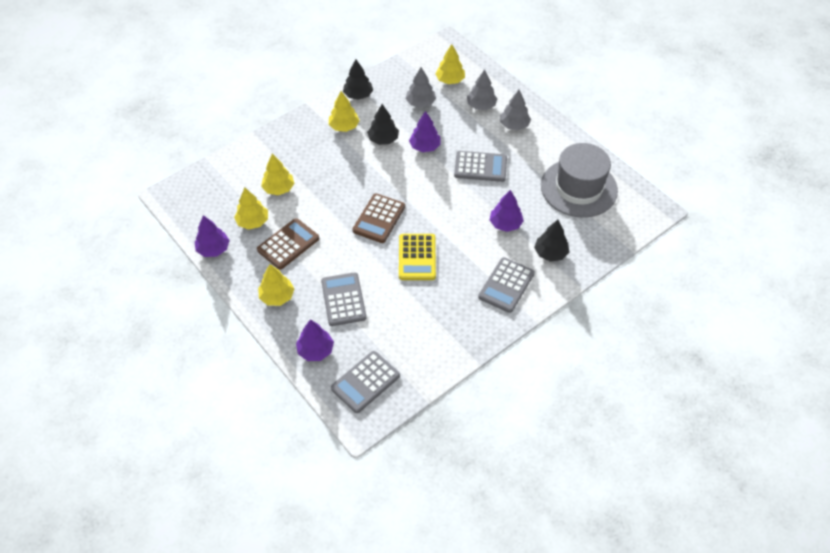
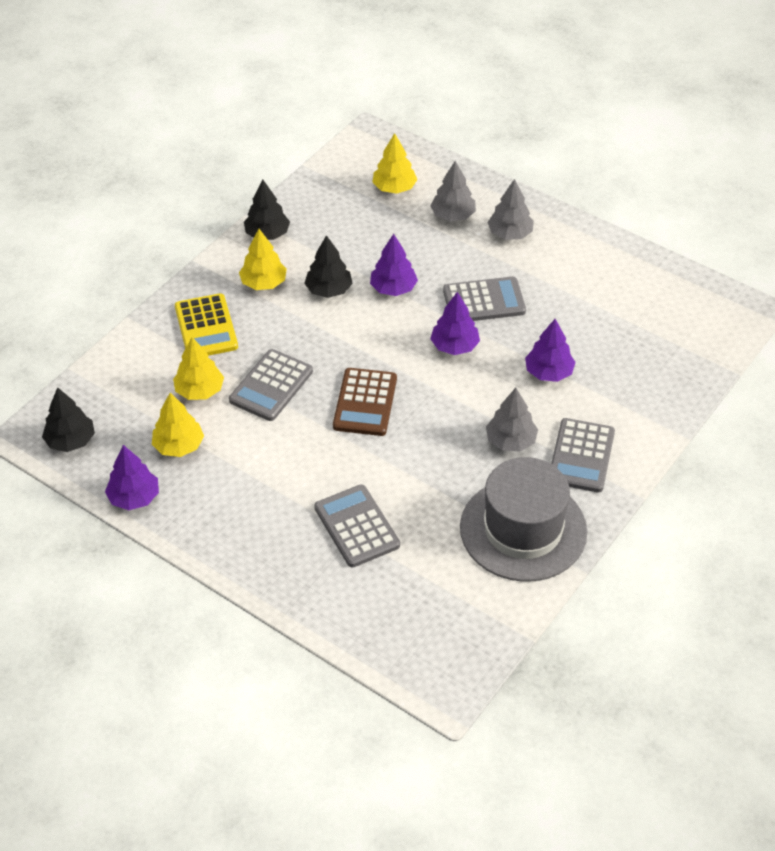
camera: 15 degrees left, 5 degrees down
brown calculator [257,218,319,270] -> none
yellow tree [258,264,294,306] -> none
purple tree [296,319,334,361] -> purple tree moved to [430,292,480,355]
grey calculator [331,351,400,413] -> grey calculator moved to [229,349,313,421]
yellow calculator [399,234,436,280] -> yellow calculator moved to [175,294,238,355]
grey tree [405,67,436,108] -> grey tree moved to [486,388,538,451]
black tree [534,220,569,262] -> black tree moved to [42,387,95,452]
grey hat [541,143,618,218] -> grey hat moved to [460,457,587,582]

